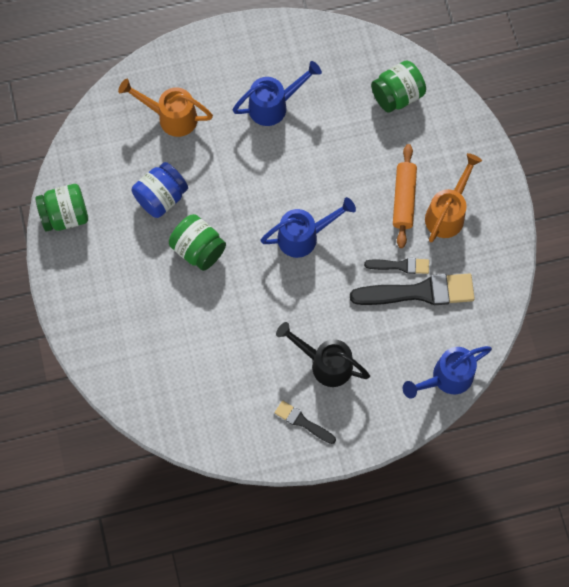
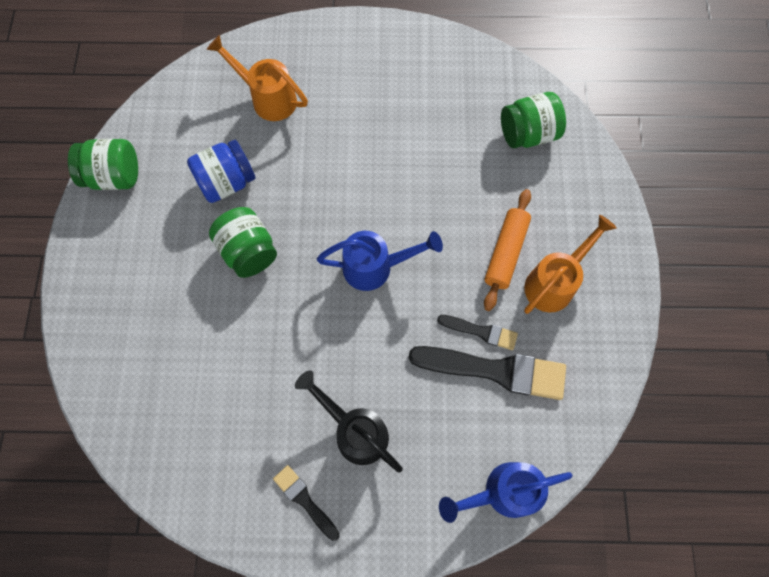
camera: 15 degrees right, 0 degrees up
blue watering can [233,61,322,126] -> none

